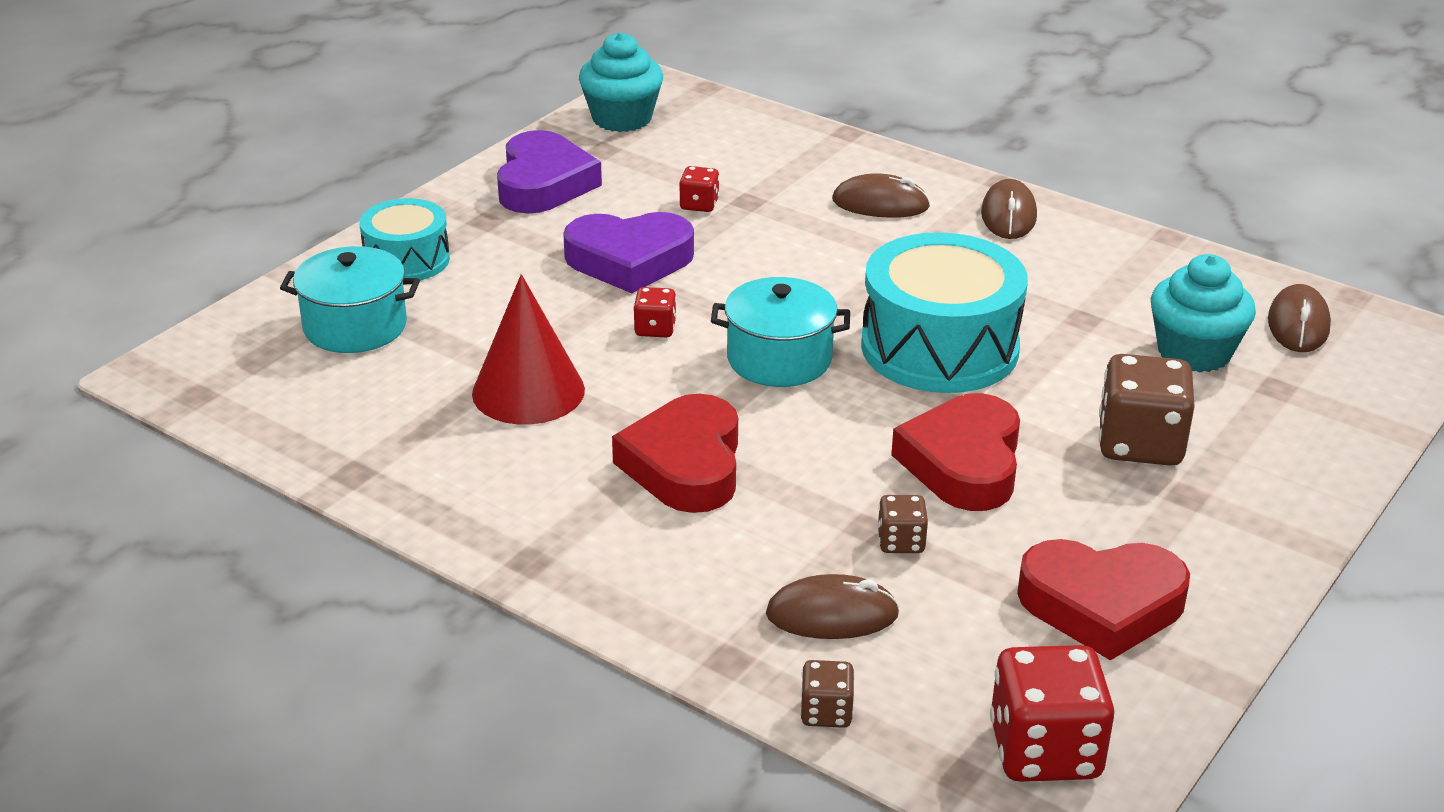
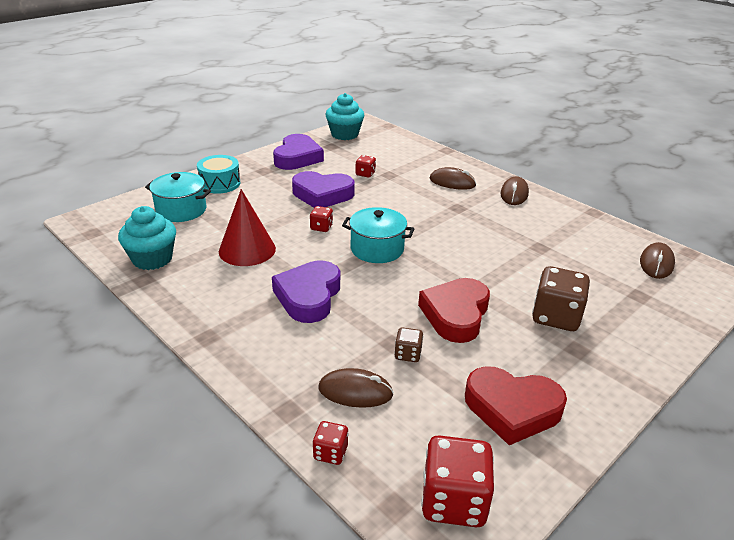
camera: 10 degrees right, 0 degrees up
red heart [612,394,738,513] -> purple heart [272,260,340,323]
brown dice [800,660,855,728] -> red dice [313,421,348,465]
turquoise drum [861,232,1028,393] -> none
turquoise cupcake [1151,254,1256,372] -> turquoise cupcake moved to [118,206,176,270]

